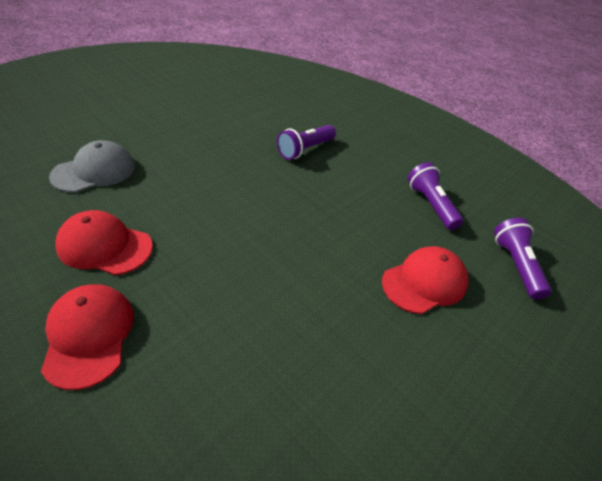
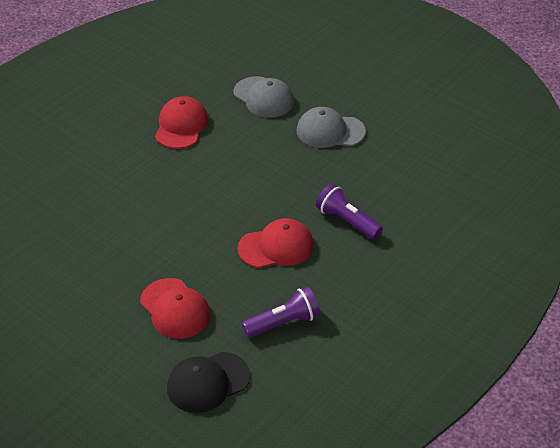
camera: 90 degrees right, 0 degrees up
red cap [41,284,134,390] -> red cap moved to [238,218,314,268]
purple flashlight [494,218,551,299] -> black cap [167,352,250,413]
none -> grey cap [297,107,366,148]

